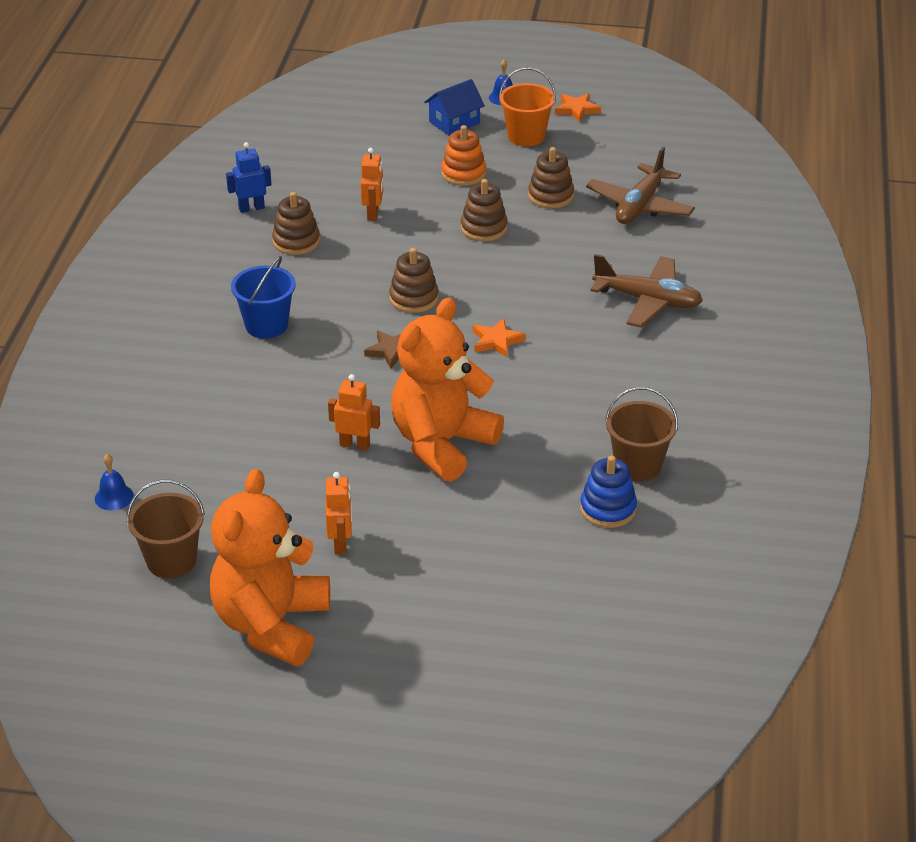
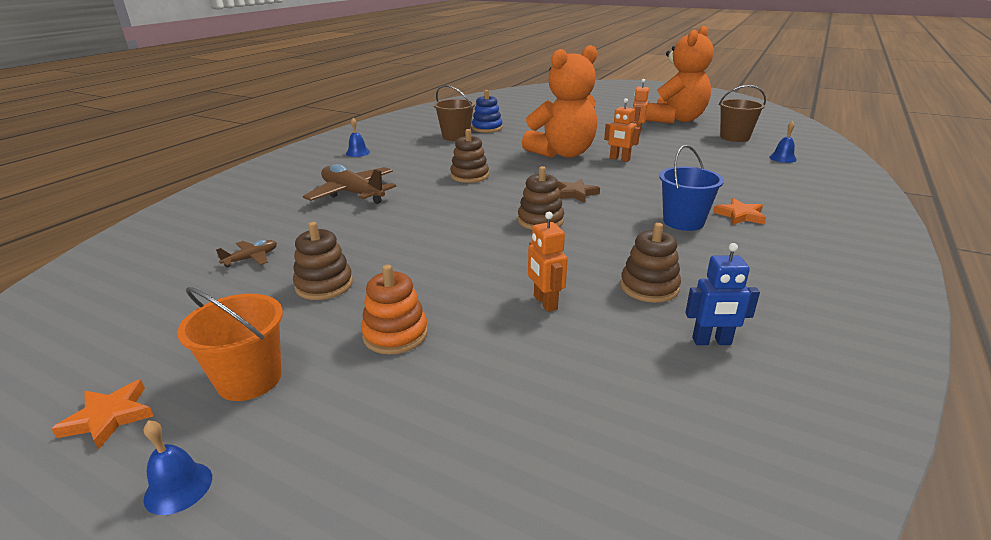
camera: 160 degrees left, 10 degrees down
orange robot [361,148,383,221] -> orange robot turned 45 degrees counterclockwise [528,212,567,312]
blue house [424,79,485,136] -> none
brown stacking toy [461,179,508,241] -> brown stacking toy moved to [450,129,489,183]
orange star [473,318,526,357] -> orange star moved to [713,198,766,225]
brown plane [586,147,695,224] -> brown plane [216,240,277,267], size x0.48
none -> blue bell [346,118,370,157]

